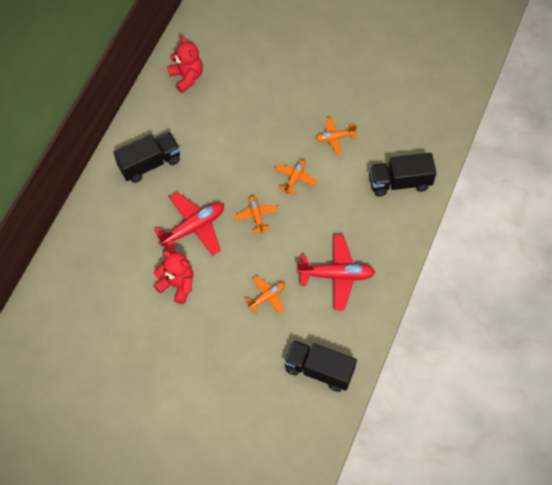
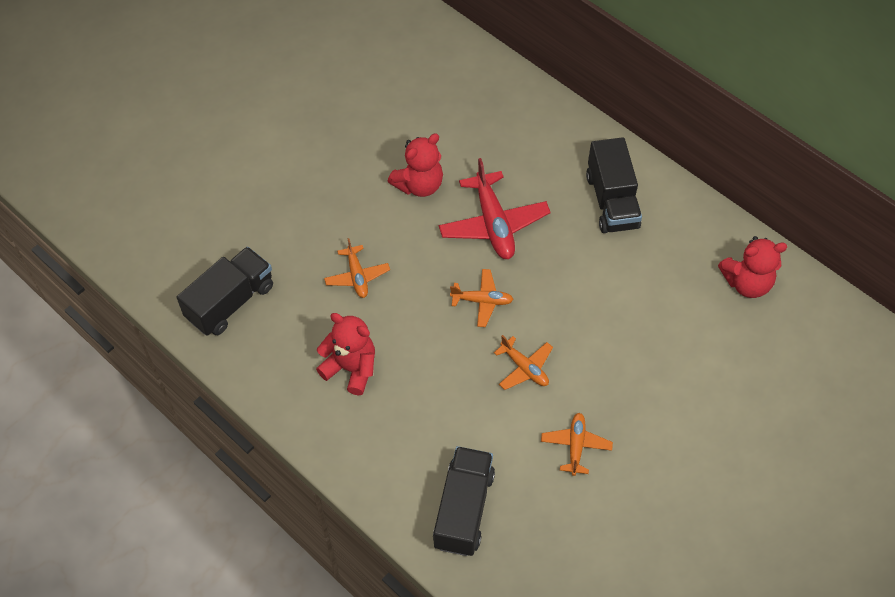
camera: 110 degrees right, 5 degrees down
red plane [297,235,375,310] -> red teddy bear [316,313,375,395]

